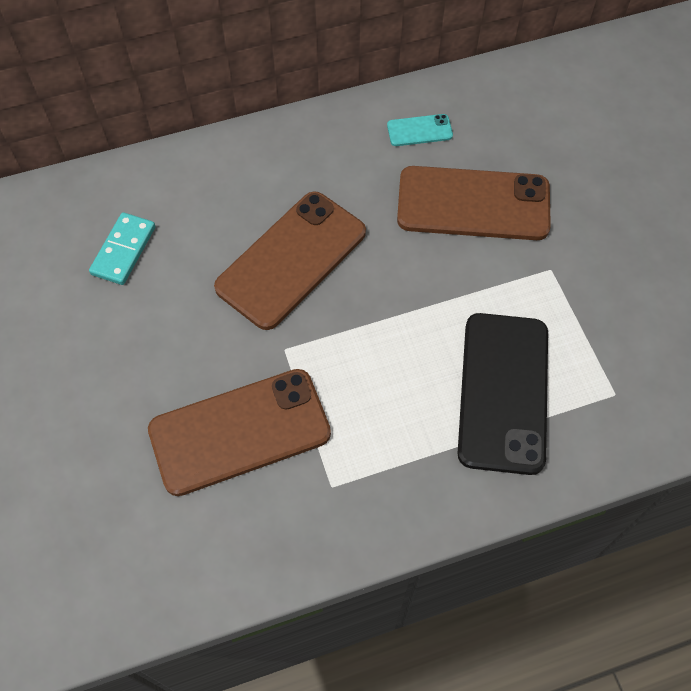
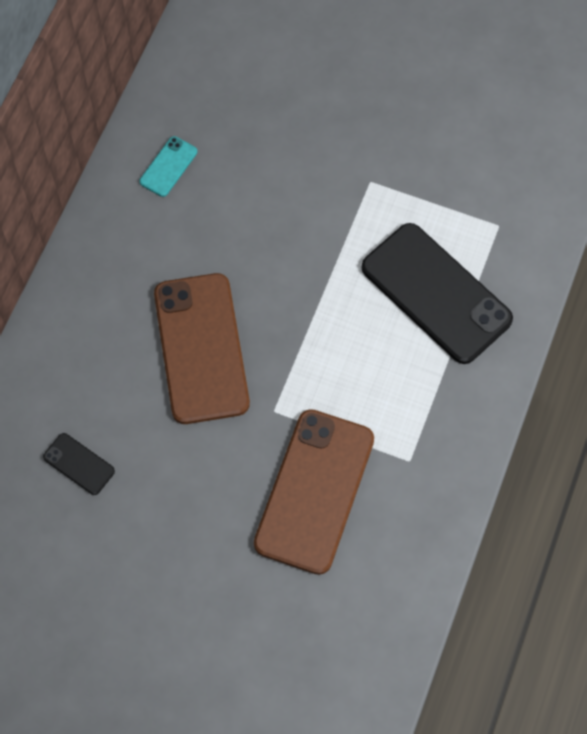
camera: 50 degrees left, 5 degrees up
turquoise domino [89,212,155,285] -> black phone [43,433,115,495]
brown phone [397,166,551,240] -> none

